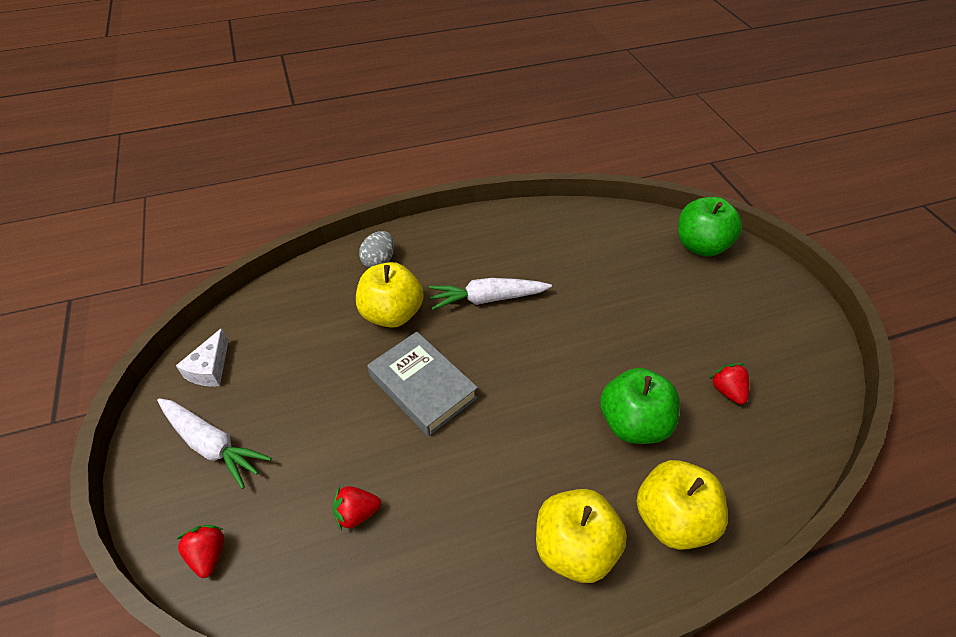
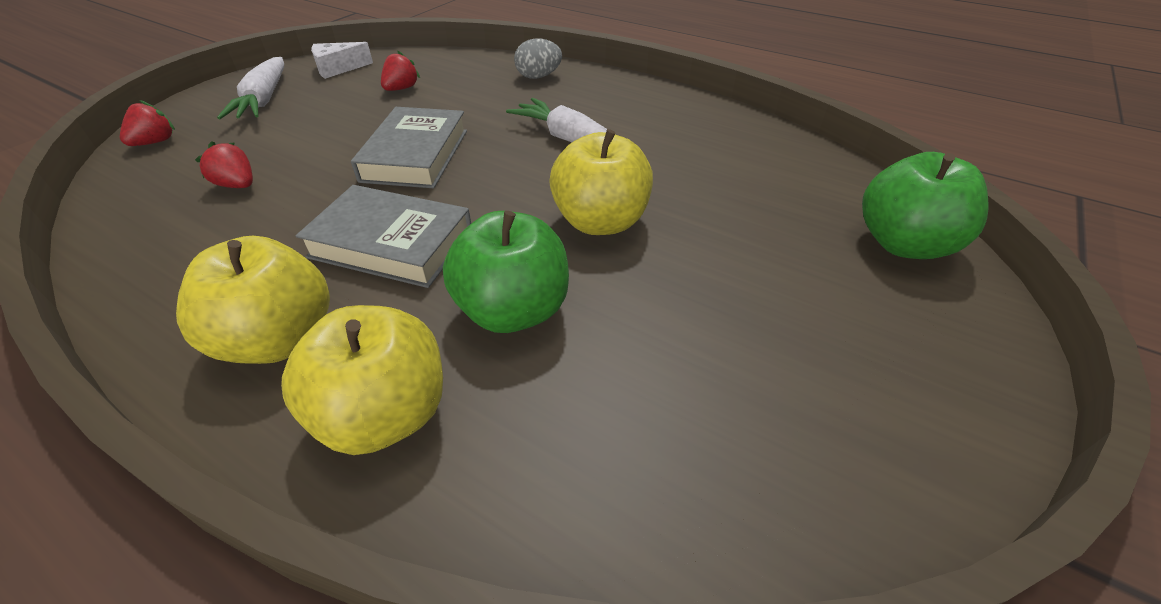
camera: 50 degrees right, 5 degrees down
yellow apple [356,262,424,328] -> yellow apple moved to [549,129,653,235]
red strawberry [710,363,749,405] -> red strawberry moved to [381,51,420,91]
none -> grey book [296,185,471,288]

